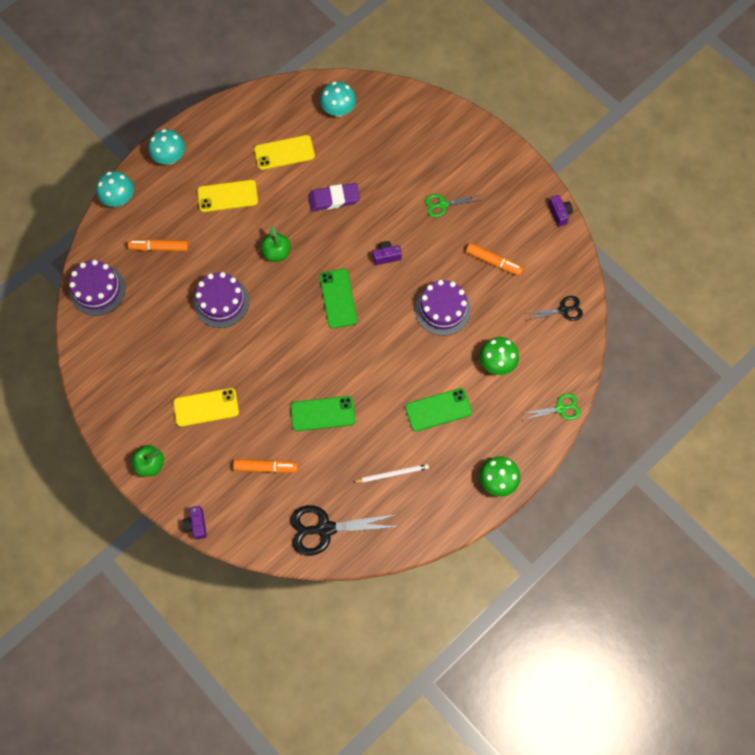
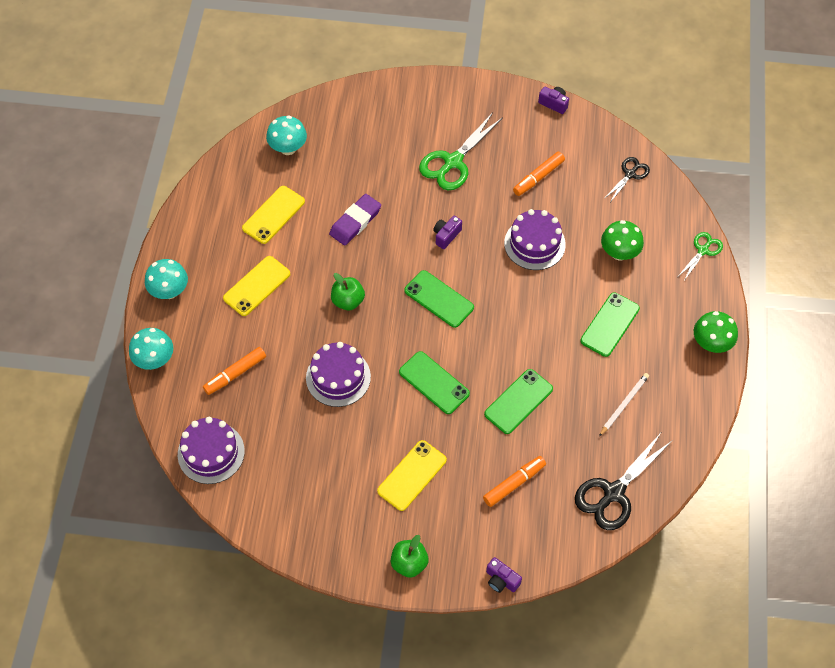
camera: 40 degrees left, 10 degrees down
green scissors [425,194,481,217] -> green scissors [419,112,502,190], size x1.76
orange marker [466,243,523,276] -> orange marker turned 150 degrees clockwise [513,152,565,196]
none -> green phone [399,351,470,414]

